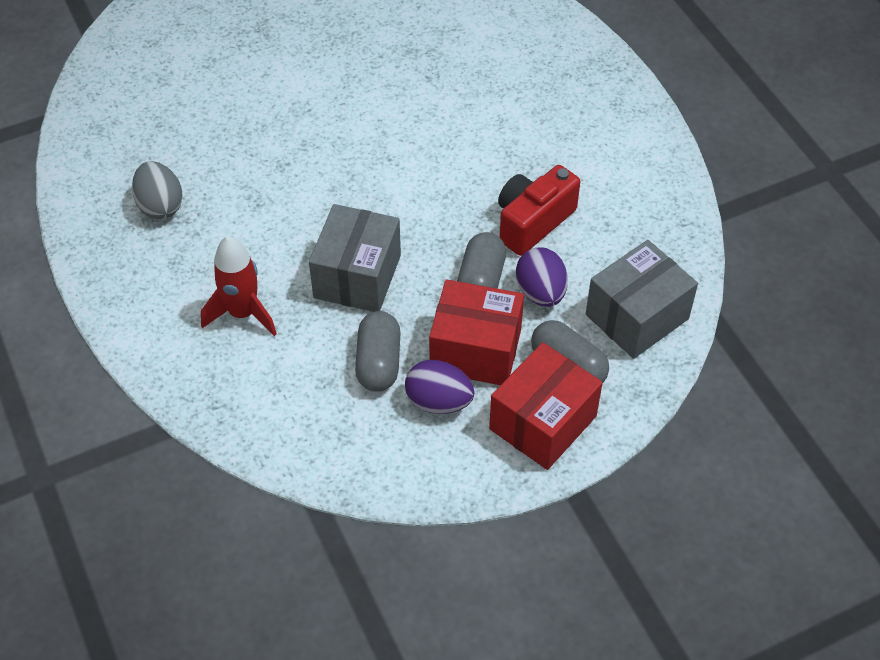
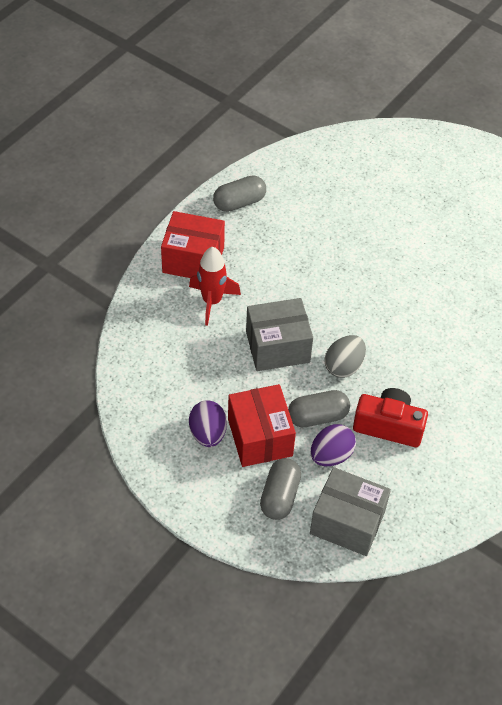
camera: 60 degrees right, 0 degrees up
grey egg [132,161,183,219] -> grey egg moved to [324,335,366,378]
grey capsule [355,311,401,392] -> grey capsule moved to [213,175,266,212]
red box [489,342,603,470] -> red box moved to [161,211,225,278]

